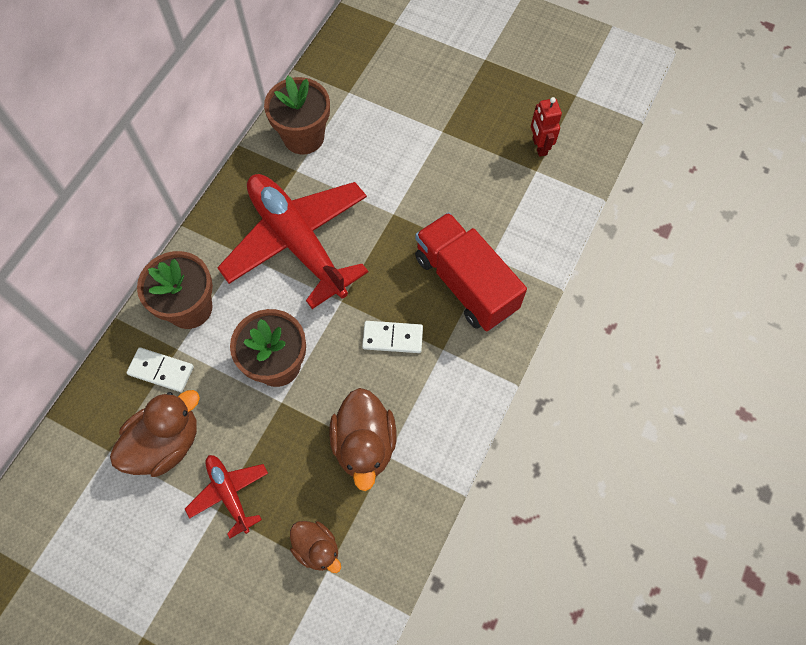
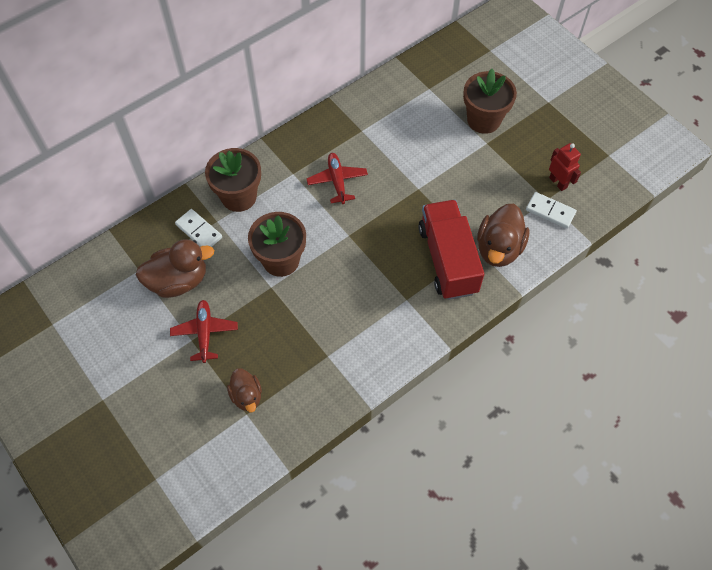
camera: 25 degrees right, 5 degrees down
red plane [217,174,368,309] -> red plane [306,153,368,204], size x0.47
brown flower pot [264,76,330,154] -> brown flower pot moved to [463,69,517,134]
brown duck [329,388,396,491] -> brown duck moved to [477,204,529,267]
white domino [362,321,423,353] -> white domino moved to [526,192,577,229]
red robot [531,97,562,157] -> red robot turned 135 degrees clockwise [549,143,581,191]

